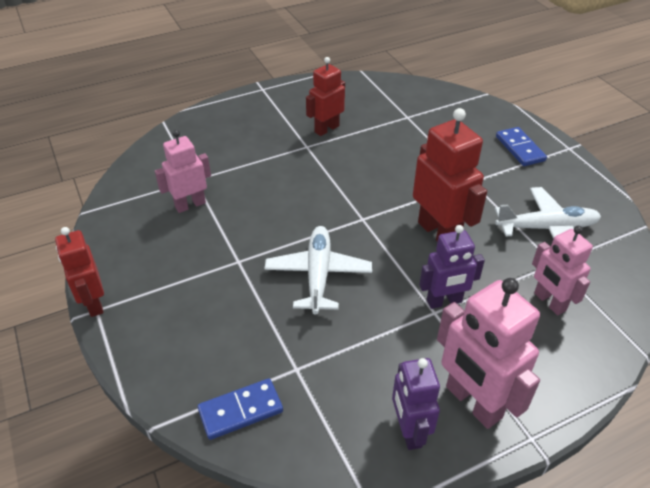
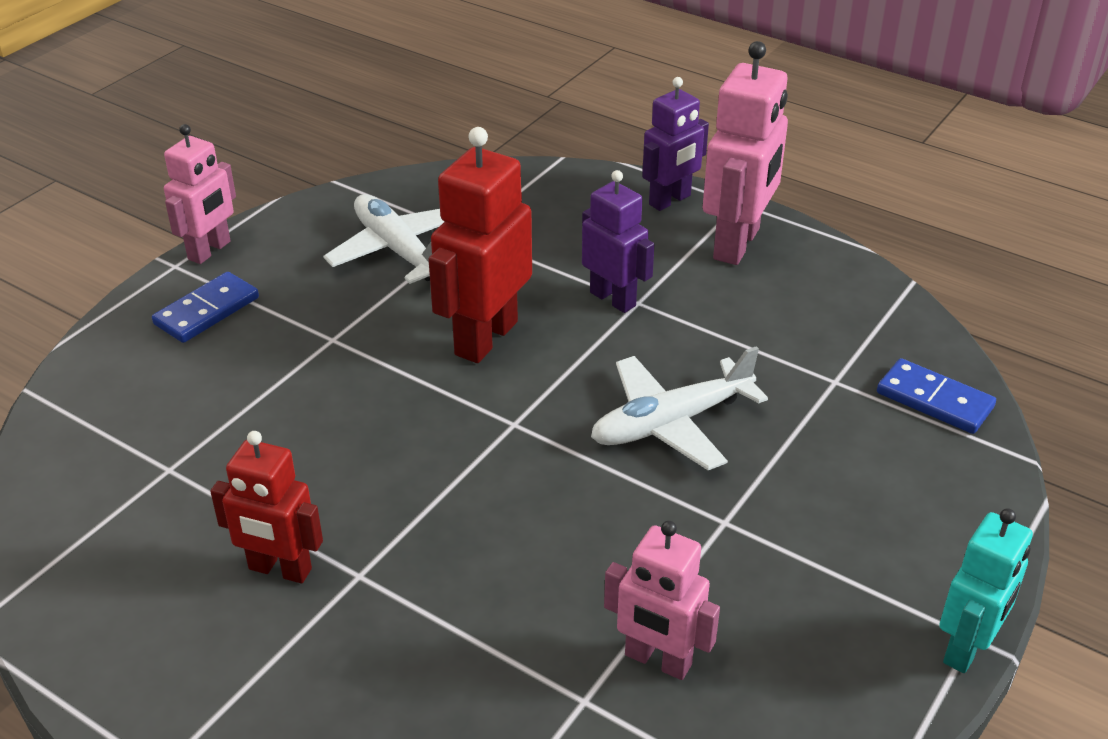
camera: 120 degrees left, 5 degrees down
red robot [55,227,104,317] -> turquoise robot [939,508,1033,673]
purple robot [392,358,440,450] -> purple robot moved to [642,77,709,211]
pink robot [532,226,593,315] -> pink robot moved to [164,124,236,264]

